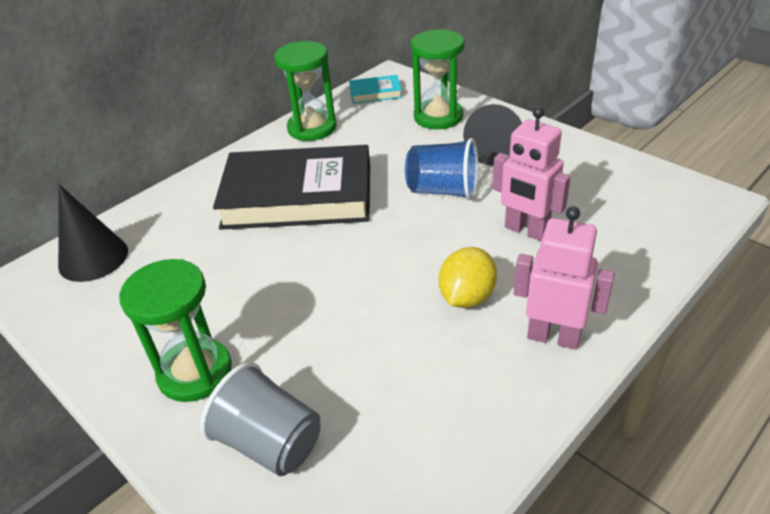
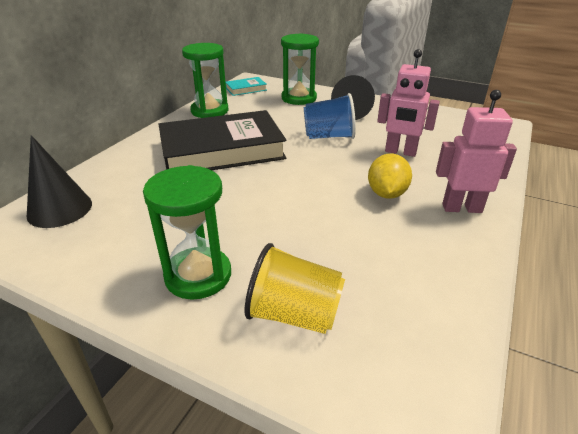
camera: 20 degrees left, 5 degrees down
grey cup [200,362,321,476] -> yellow cup [244,243,345,334]

